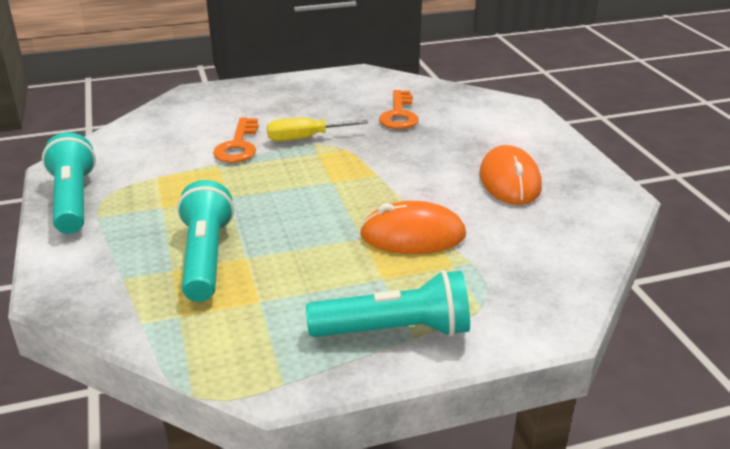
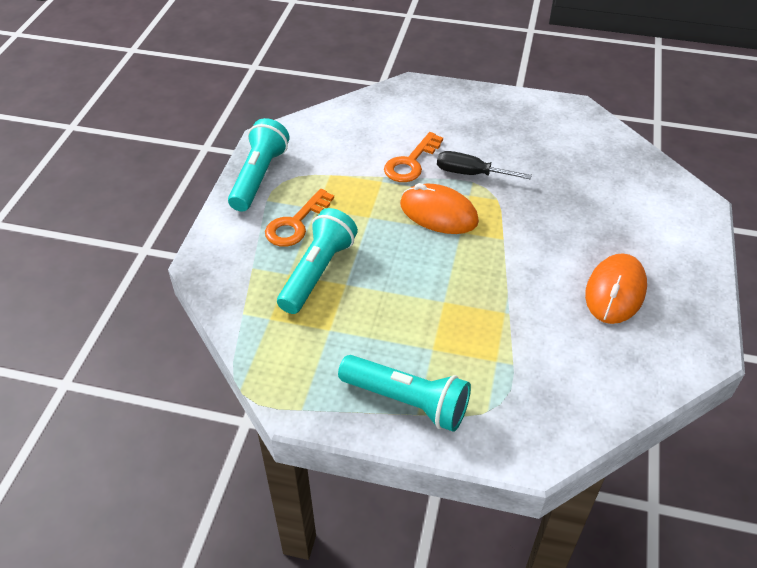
camera: 30 degrees right, 15 degrees up
yellow screwdriver [267,118,368,141] -> black screwdriver [437,151,532,179]
orange mouse [360,201,466,254] -> orange mouse moved to [400,183,479,234]
orange key [379,90,419,129] -> orange key moved to [265,189,334,247]

